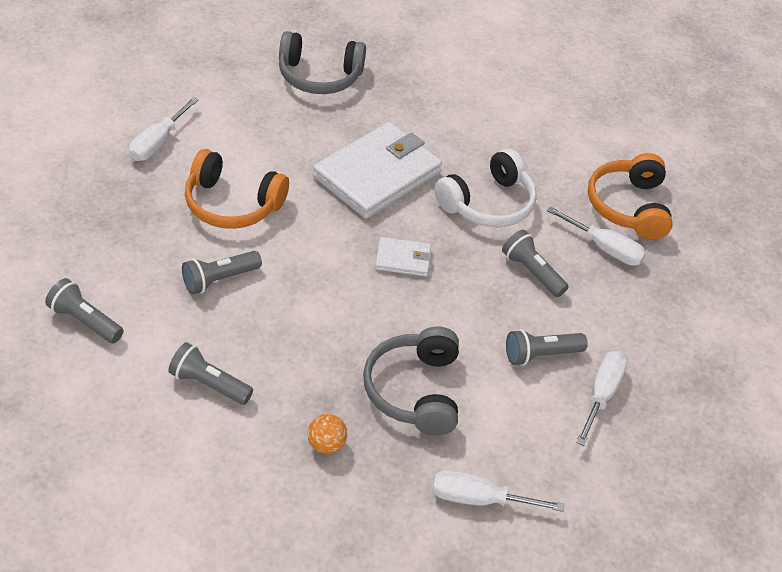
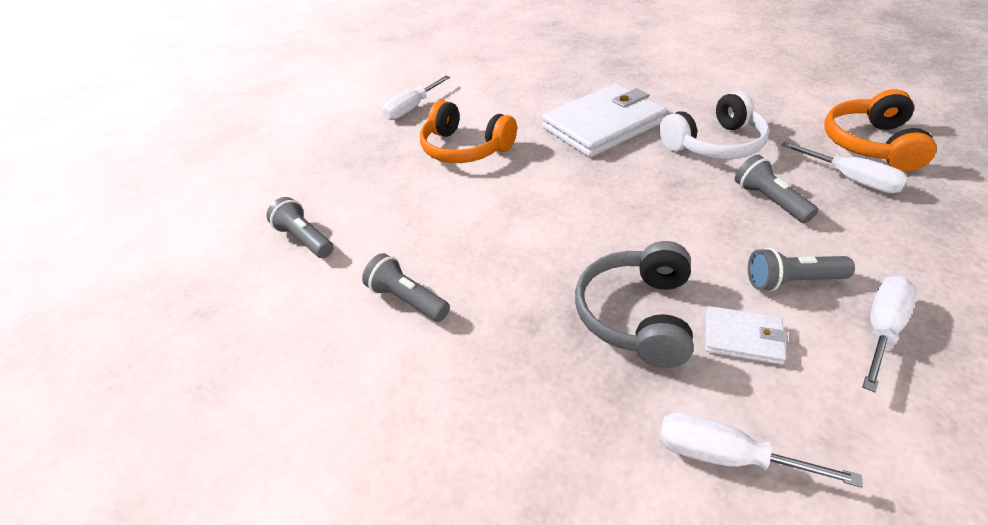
camera: 20 degrees right, 5 degrees down
grey flashlight [182,251,262,294] -> none
grey headphones [279,31,366,94] -> none
orange ball [308,414,347,454] -> none
white wallet [375,237,432,277] -> white wallet moved to [705,306,788,365]

